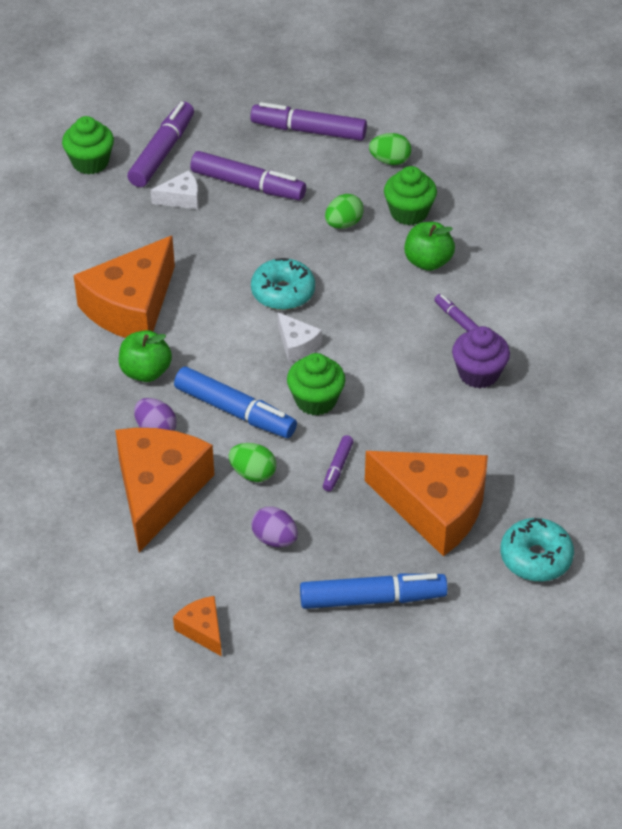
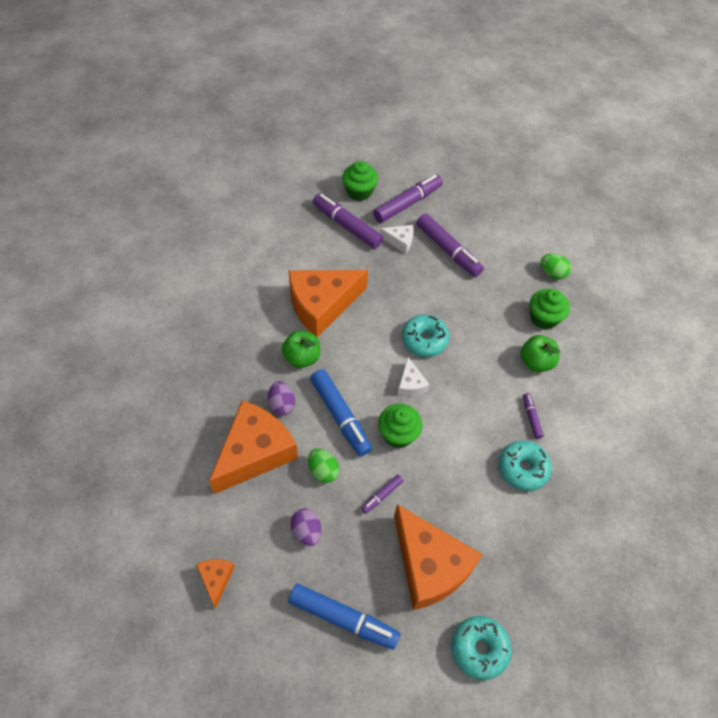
camera: 25 degrees right, 10 degrees up
purple marker [250,102,367,141] -> purple marker moved to [313,193,383,249]
green egg [325,194,364,229] -> none
purple cupcake [452,326,510,388] -> turquoise donut [499,441,552,491]

